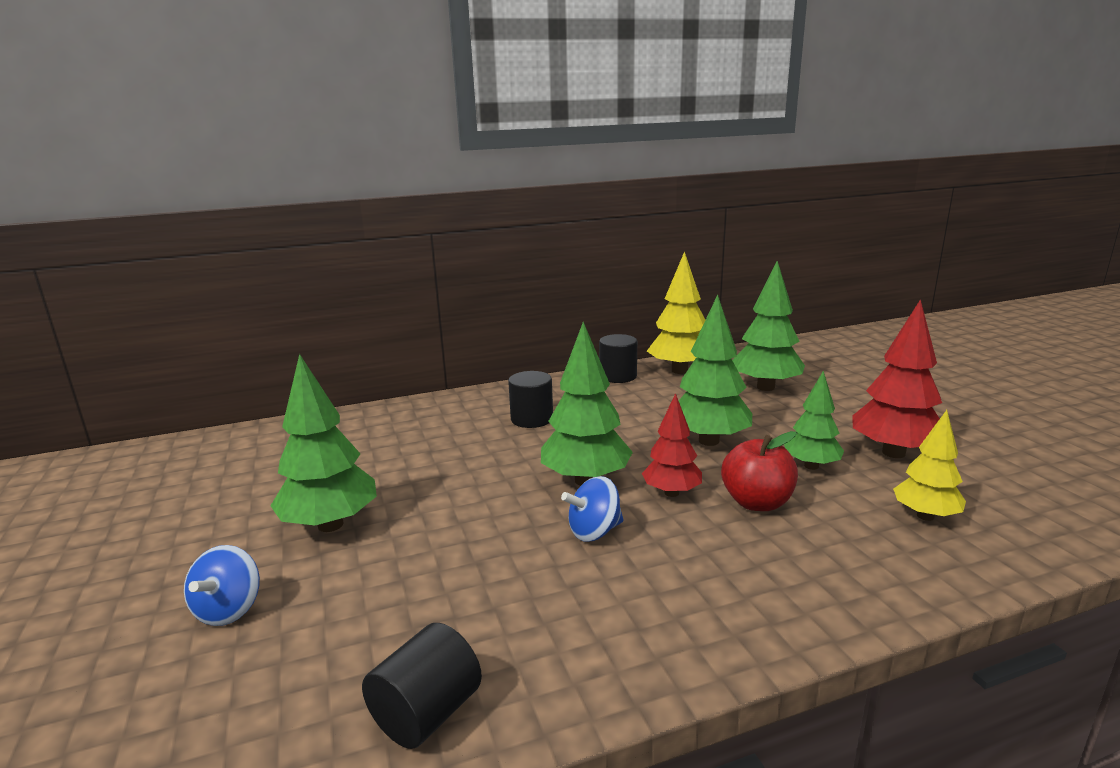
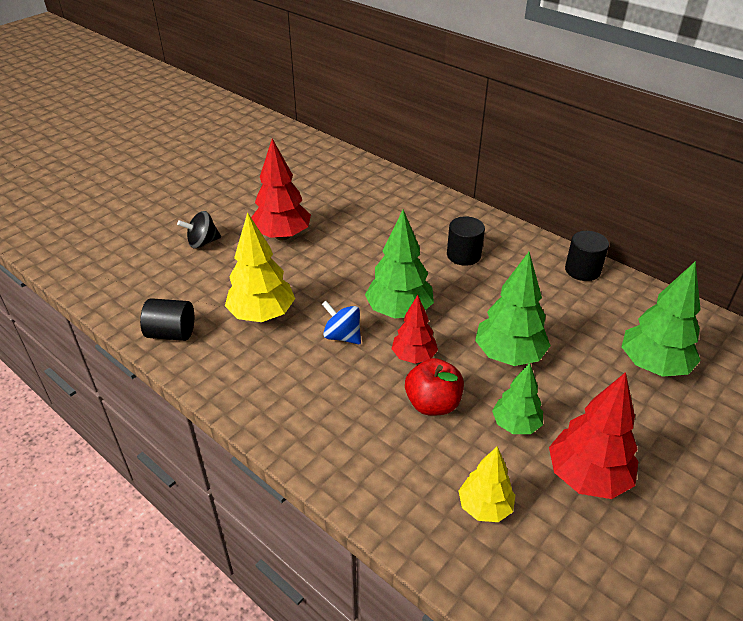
camera: 60 degrees right, 20 degrees up
blue spinning top [184,545,260,626] -> black spinning top [177,211,221,249]
green tree [271,354,377,532] -> red tree [251,139,311,241]
yellow tree [647,251,705,374] -> yellow tree moved to [225,212,295,322]

